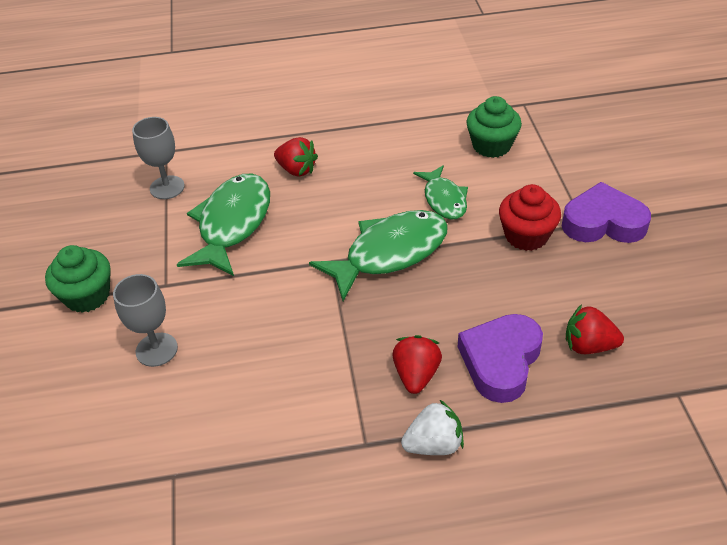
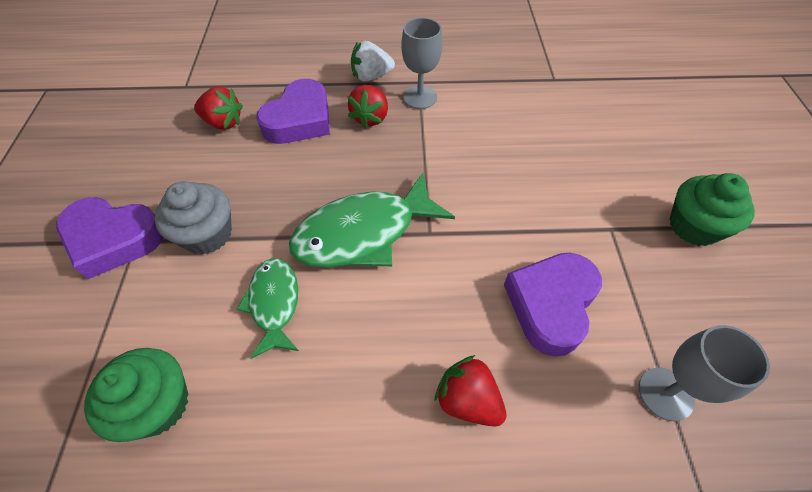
camera: 175 degrees left, 10 degrees up
grey goblet [113,274,178,367] -> grey goblet moved to [401,18,442,109]
green fish [177,174,270,276] -> purple heart [504,252,602,357]
red cupcake [499,184,561,251] -> grey cupcake [154,181,232,255]

